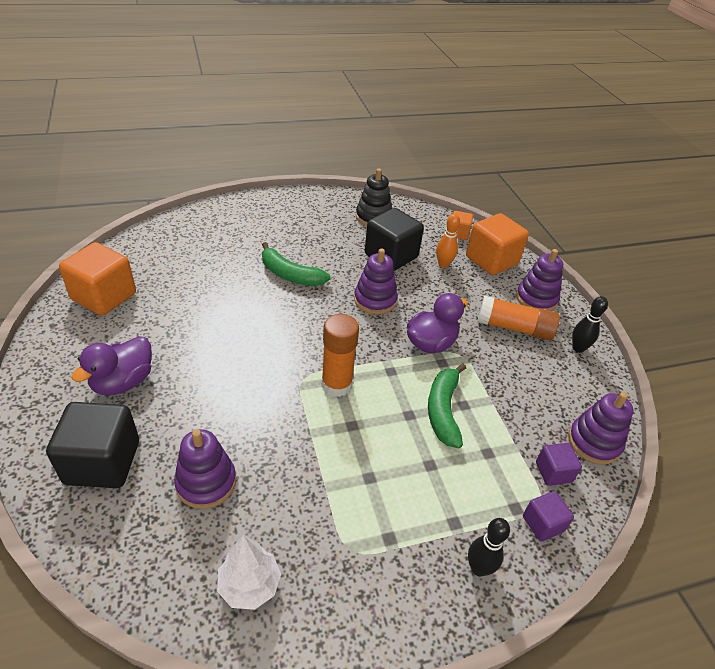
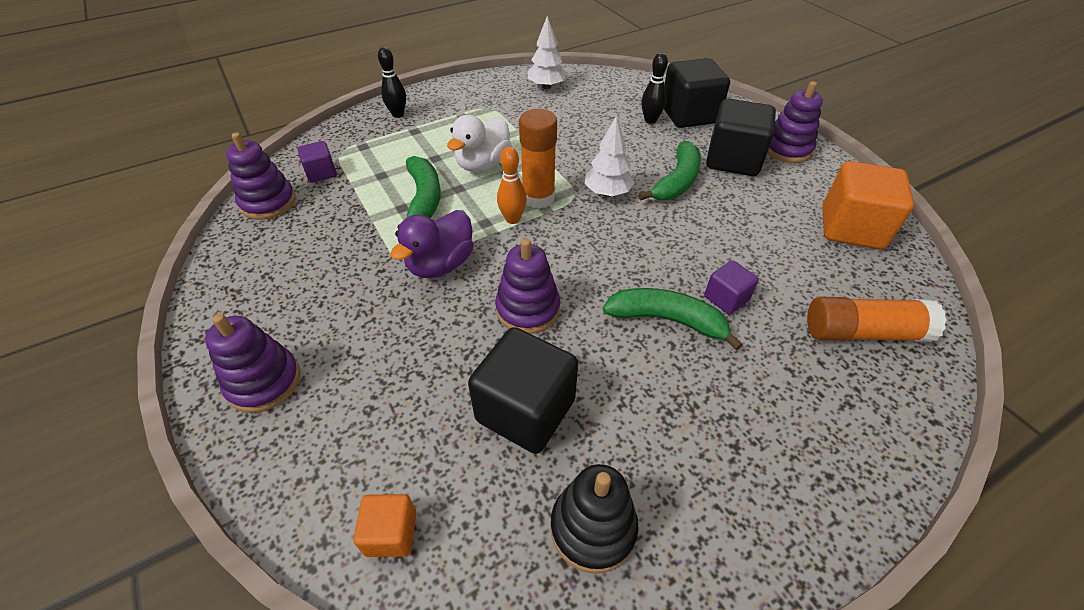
camera: 170 degrees right, 5 degrees up
purple duck [71,336,152,395] -> black cube [706,99,776,176]
purple stacking toy [174,429,236,509] -> purple stacking toy moved to [767,81,823,163]
orange bowling pin [436,214,460,268] -> orange bowling pin moved to [497,147,527,224]
orange cube [466,213,529,275] -> none
orange glue stick [477,296,560,340] -> orange glue stick moved to [807,297,947,342]
purple cube [523,491,574,542] -> purple cube moved to [704,260,759,314]
black bowling pin [572,296,608,353] -> black bowling pin moved to [641,53,668,124]
none -> white duck [447,115,512,172]
none -> white tree [585,116,634,197]
none -> green banana [638,141,701,201]

